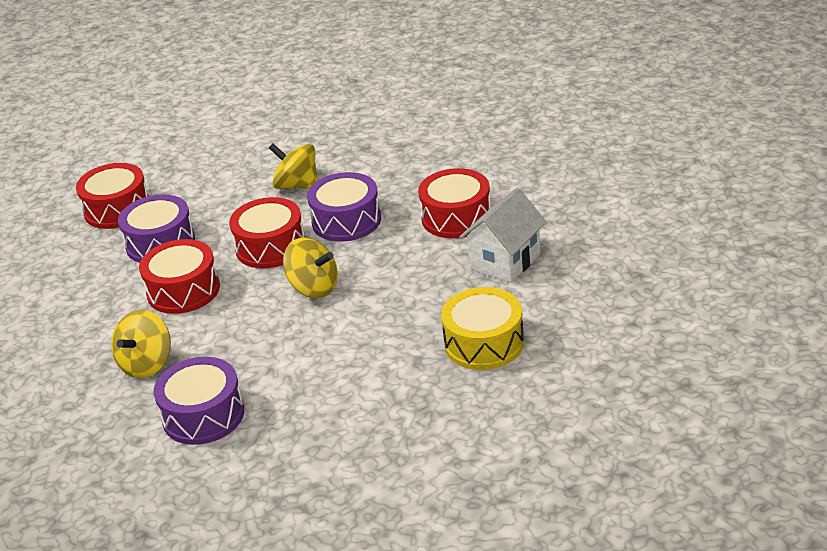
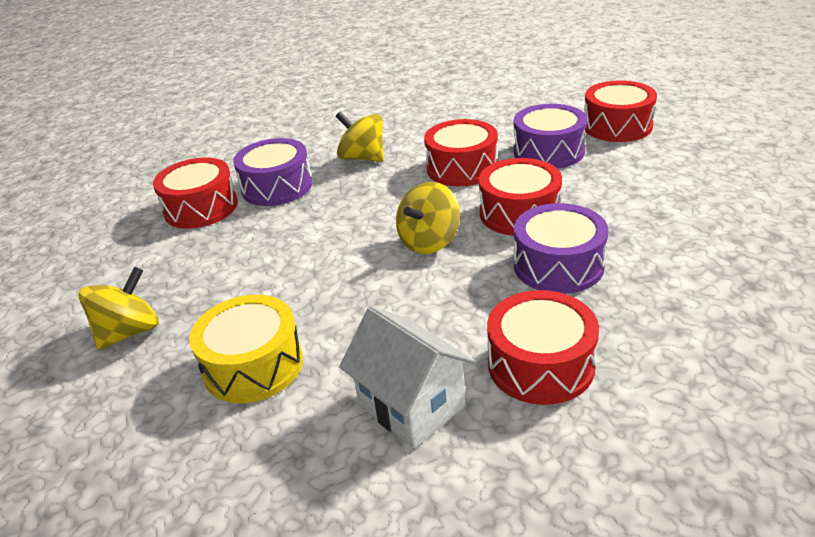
camera: 100 degrees right, 0 degrees up
yellow spinning top [269,144,318,189] -> yellow spinning top moved to [78,267,159,350]
none -> red drum [153,158,238,229]

